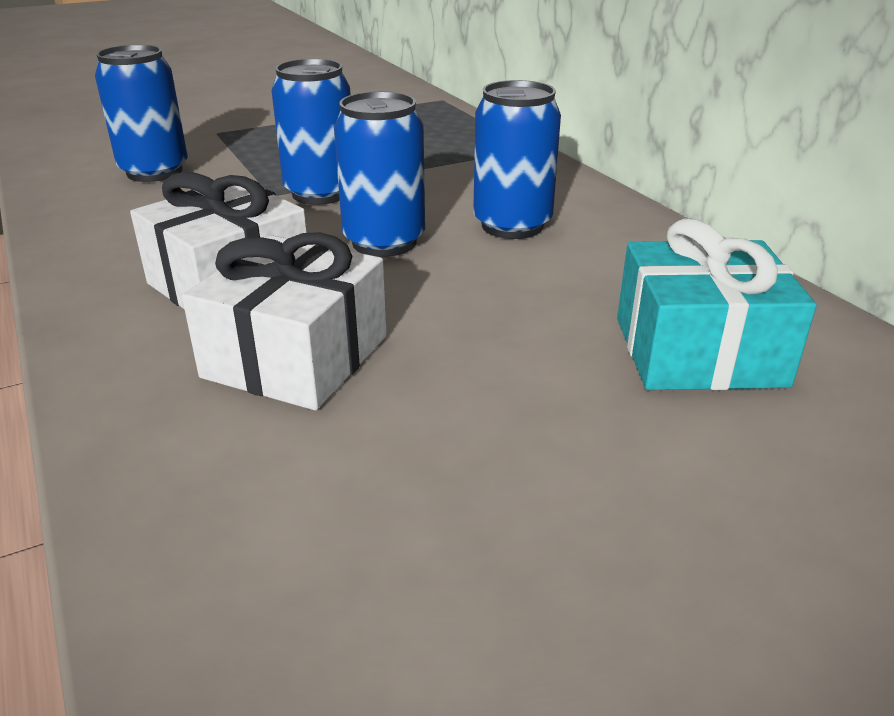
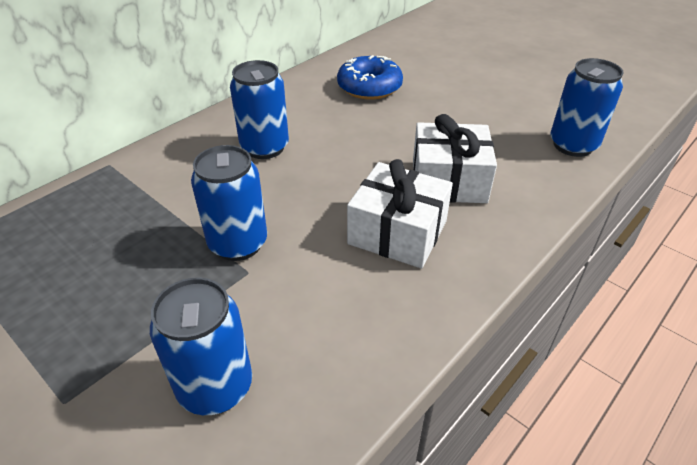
camera: 110 degrees left, 10 degrees up
blue can [334,91,425,257] -> blue can moved to [550,58,623,157]
turquoise gift [617,218,817,390] -> blue donut [337,55,403,100]

